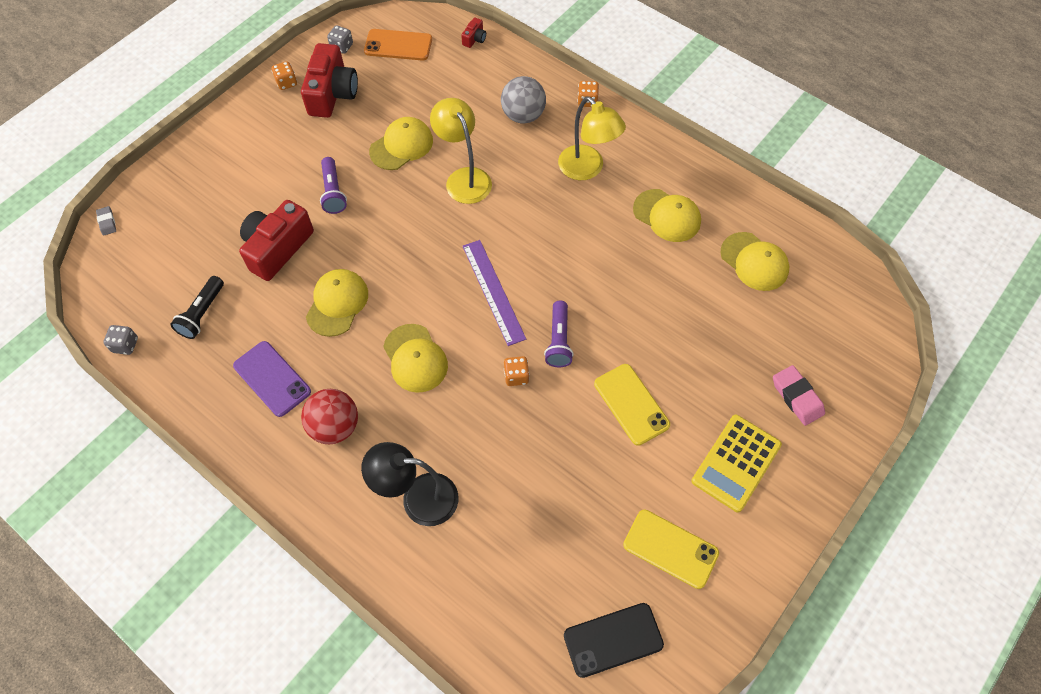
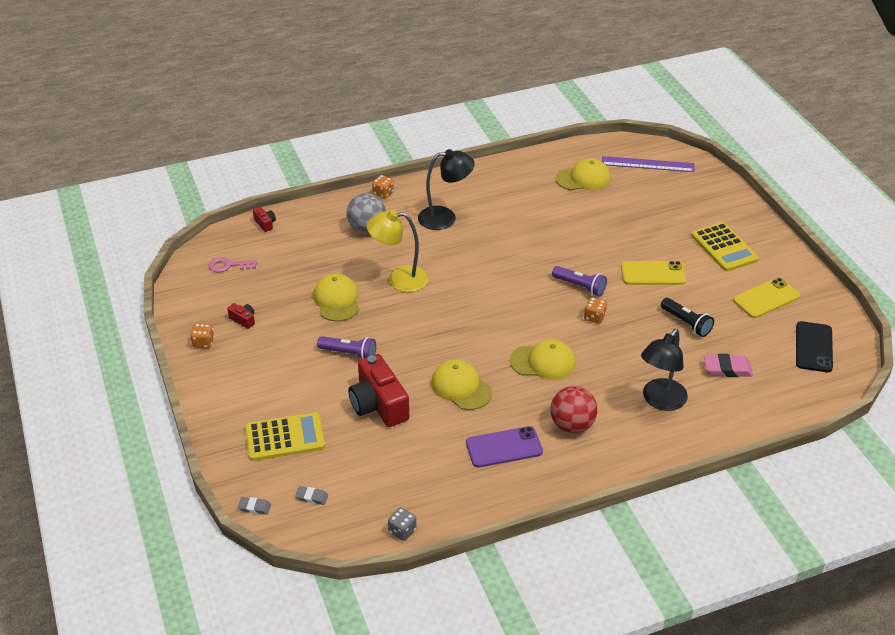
camera: 60 degrees left, 20 degrees down
black flashlight [170,276,224,339] -> black flashlight moved to [661,298,714,337]
red camera [301,43,358,118] -> red camera [227,303,255,329], size x0.43
grey dice [327,25,353,54] -> none
orange phone [364,29,432,61] -> pink key [208,257,257,272]
purple ruler [462,240,526,346] -> purple ruler moved to [602,156,695,172]
yellow lamp [558,96,626,180] -> black lamp [418,149,475,230]
yellow cap [633,189,701,242] -> none
pink eraser [773,365,825,426] -> pink eraser moved to [704,354,753,377]
none -> yellow calculator [245,412,325,461]
none -> grey eraser [295,486,328,505]

